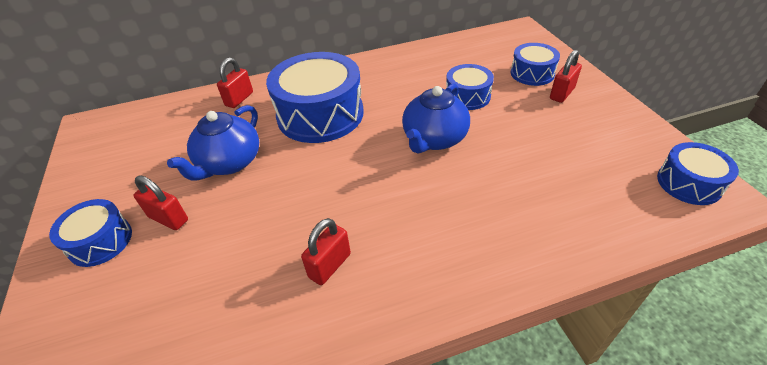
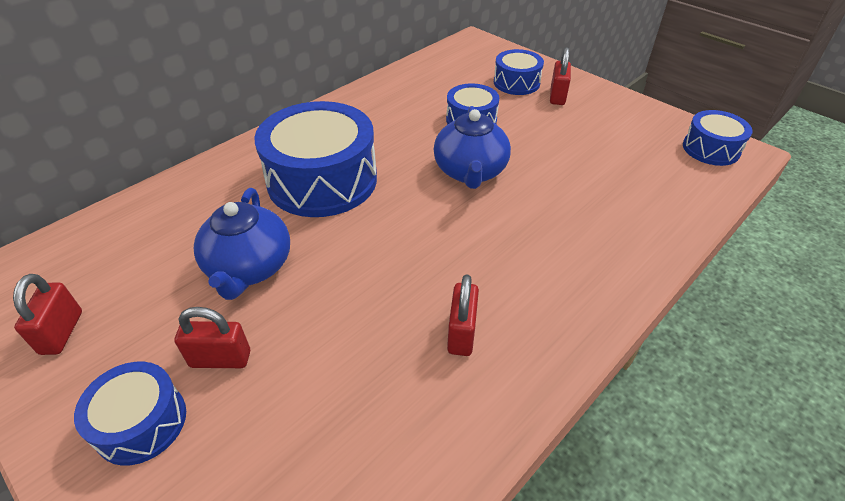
camera: 30 degrees left, 0 degrees up
red padlock [217,57,253,108] -> red padlock moved to [13,274,82,355]

